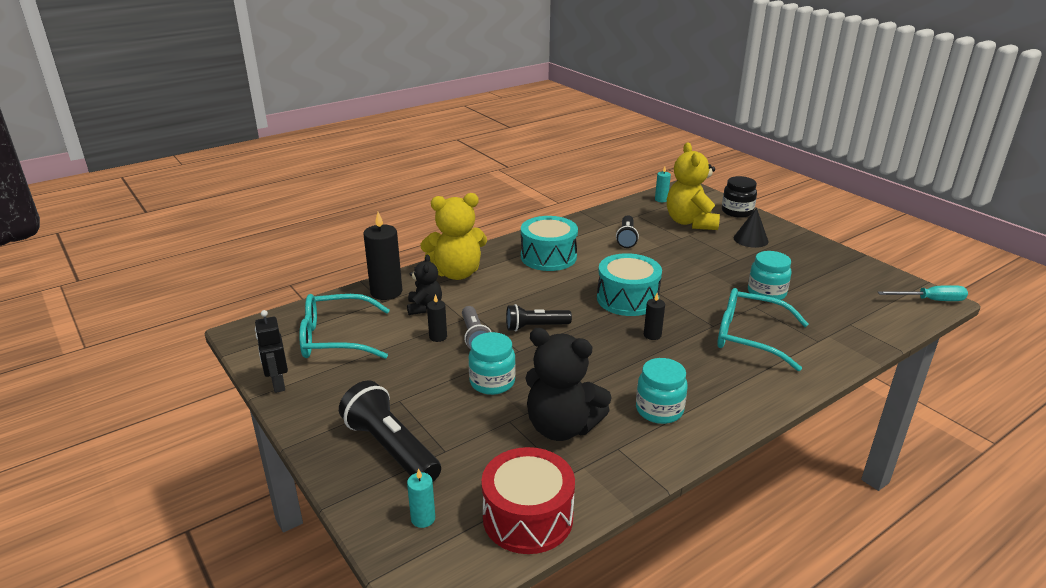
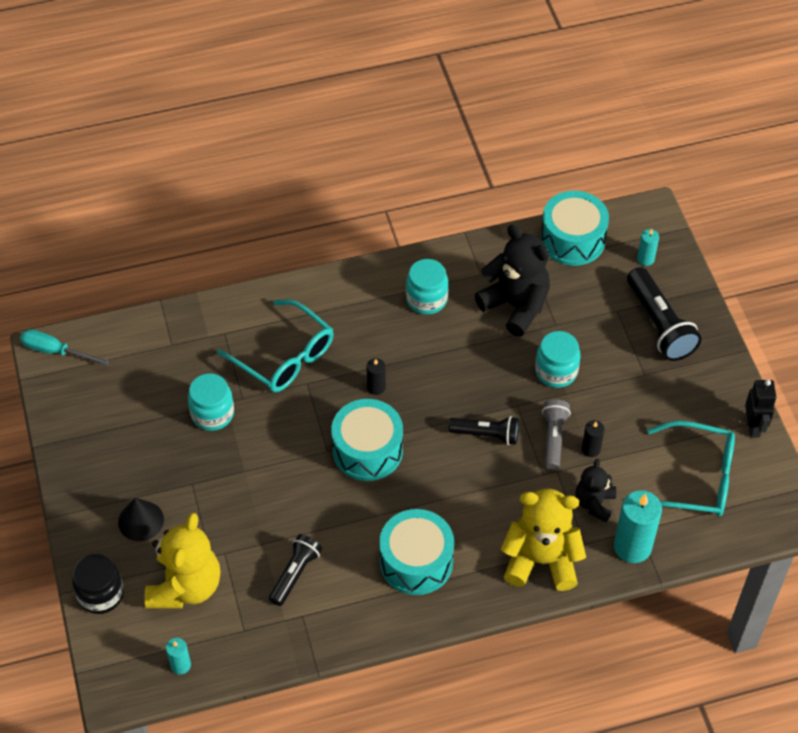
camera: 160 degrees left, 25 degrees up
black candle [363,212,402,300] -> turquoise candle [614,490,662,563]
red drum [482,447,575,554] -> turquoise drum [540,191,609,266]

